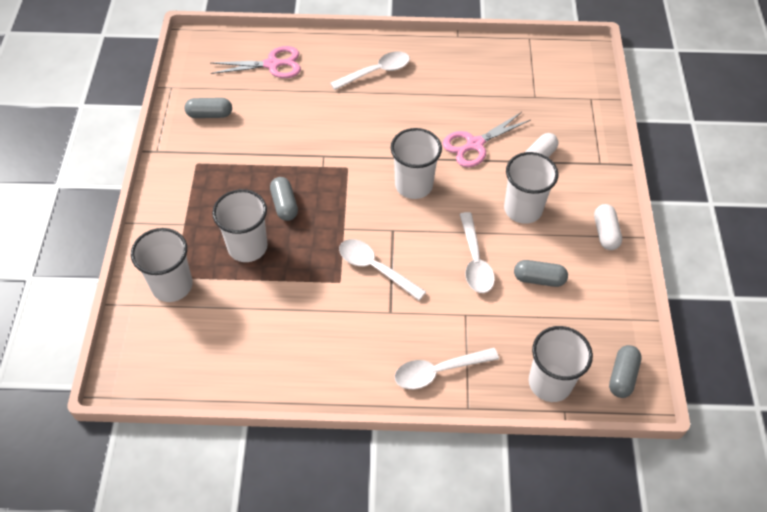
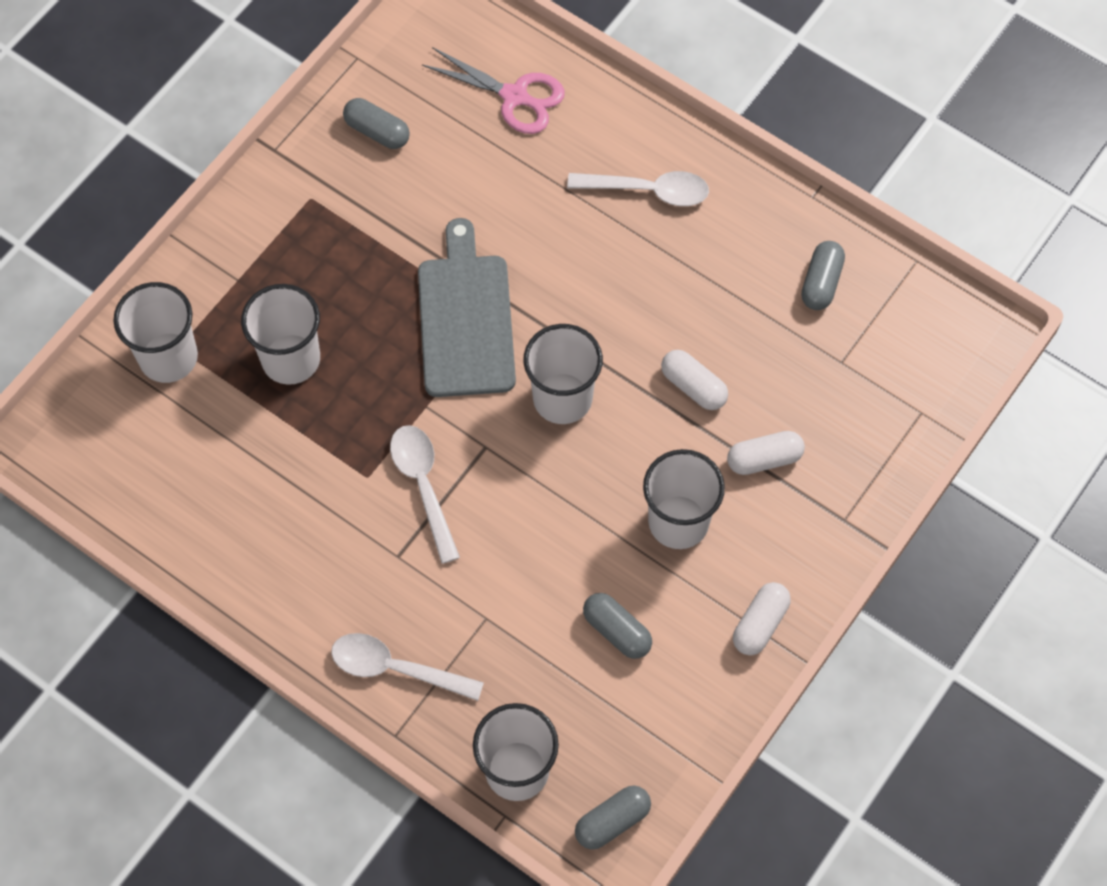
camera: 35 degrees right, 10 degrees up
grey capsule [270,177,298,221] -> grey capsule moved to [801,241,845,310]
pink scissors [442,112,531,167] -> white capsule [661,350,728,410]
white spoon [460,212,495,293] -> none
none -> grey cutting board [418,218,516,397]

